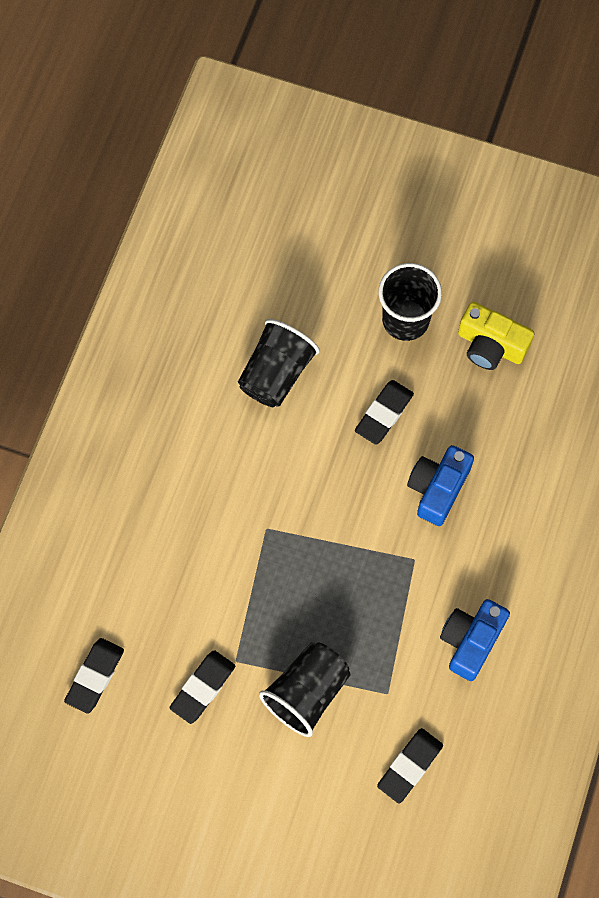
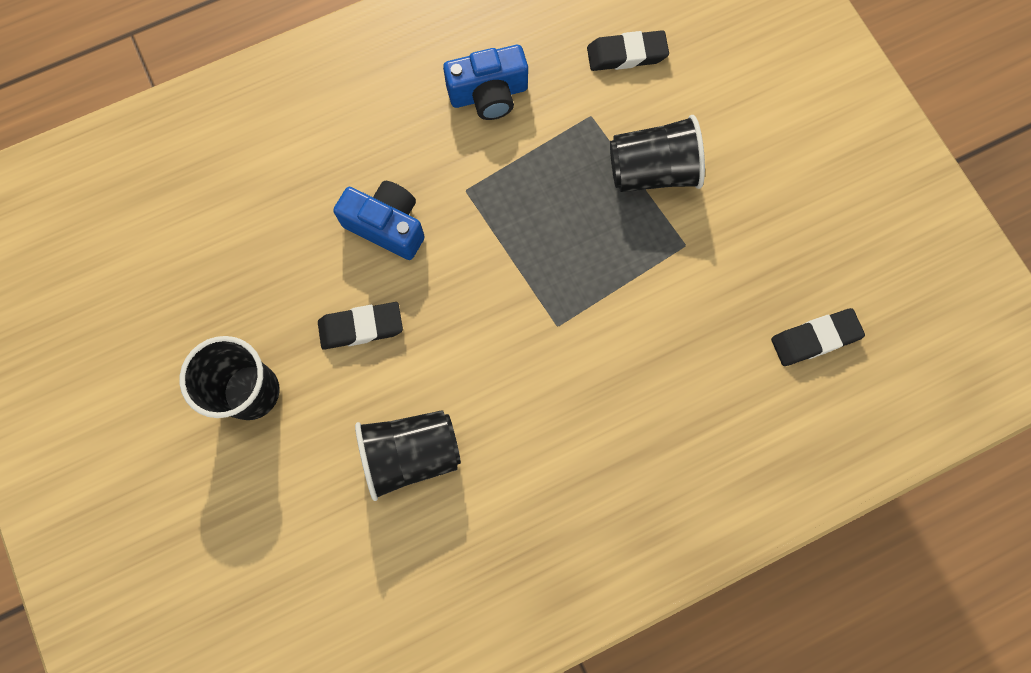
camera: 135 degrees left, 5 degrees up
black eraser [169,650,235,724] -> none
blue camera [407,445,474,526] -> blue camera turned 135 degrees counterclockwise [333,181,425,260]
yellow camera [458,302,534,370] -> none

